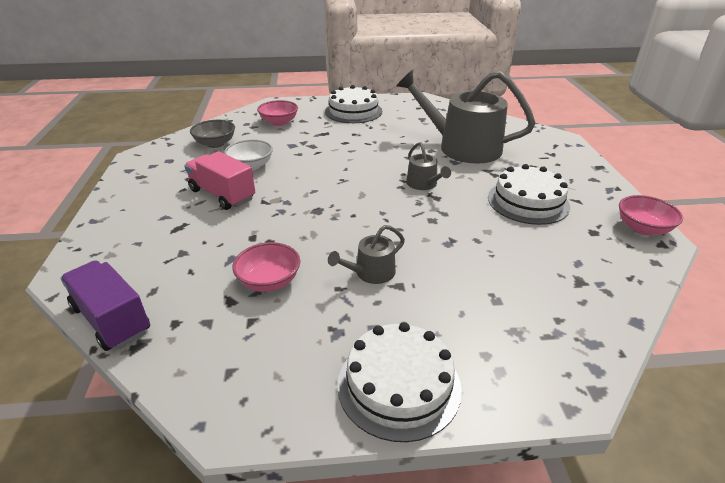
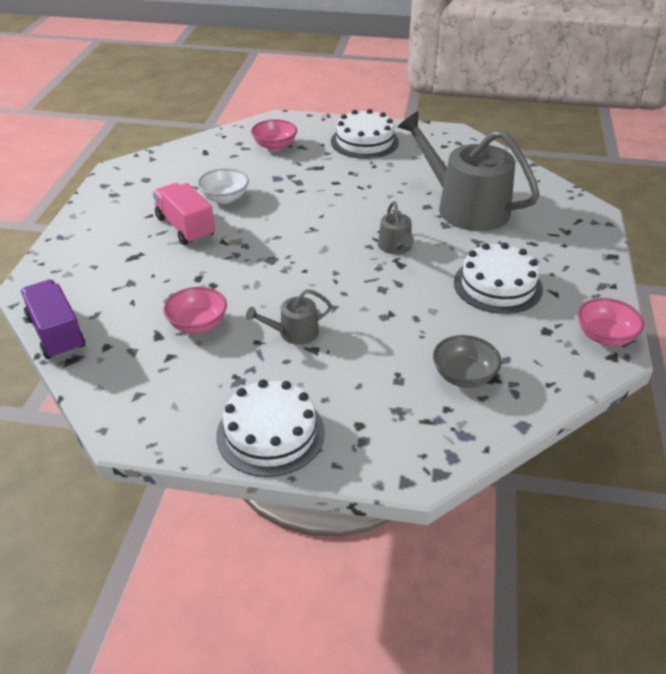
camera: 15 degrees right, 5 degrees up
grey bowl [190,120,235,148] -> grey bowl moved to [433,335,501,388]

